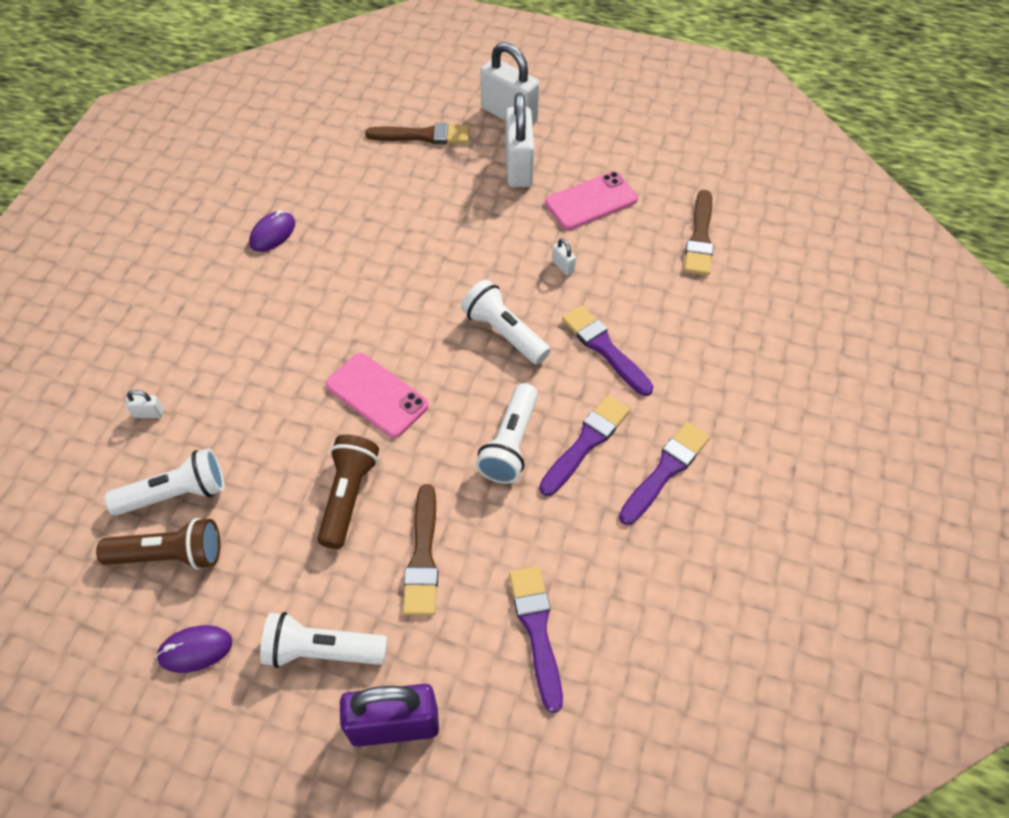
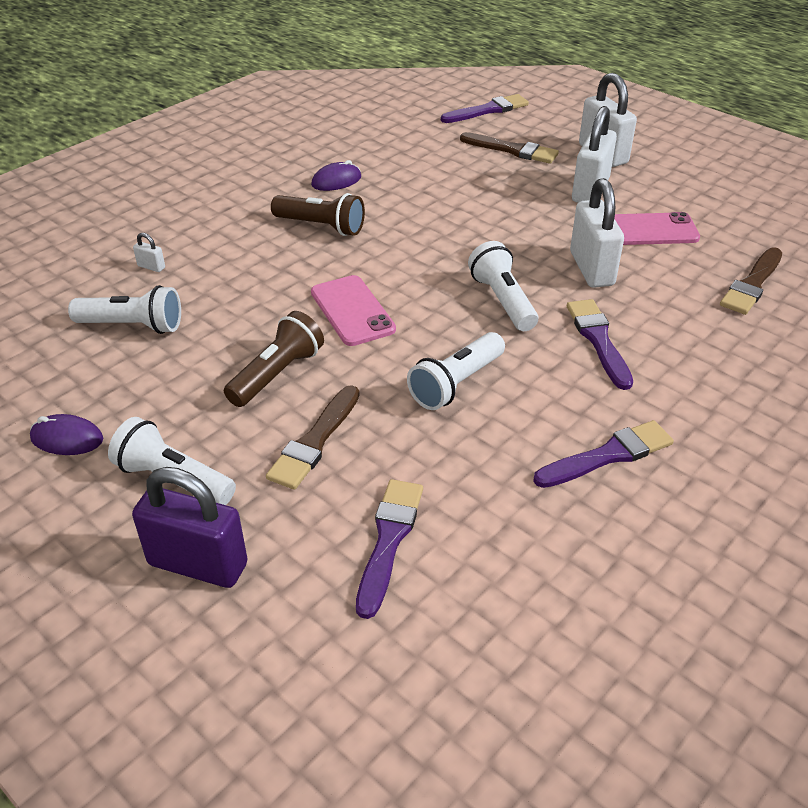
camera: 25 degrees right, 15 degrees down
brown flashlight [96,518,220,570] -> brown flashlight moved to [271,193,365,236]
purple brush [539,395,630,496] -> purple brush moved to [441,94,529,123]
white padlock [552,238,576,276] -> white padlock [570,178,624,288], size x2.45

